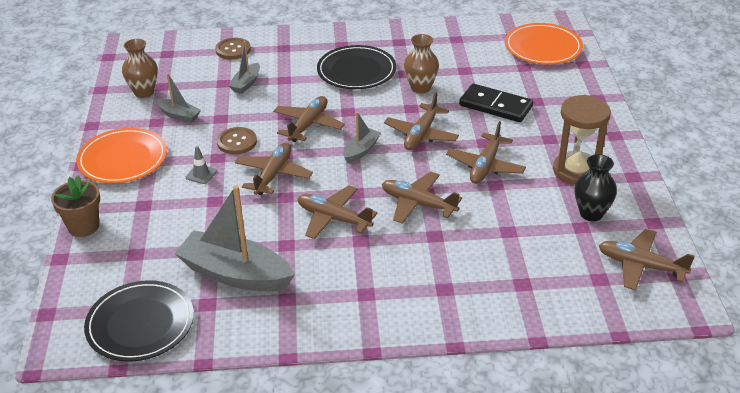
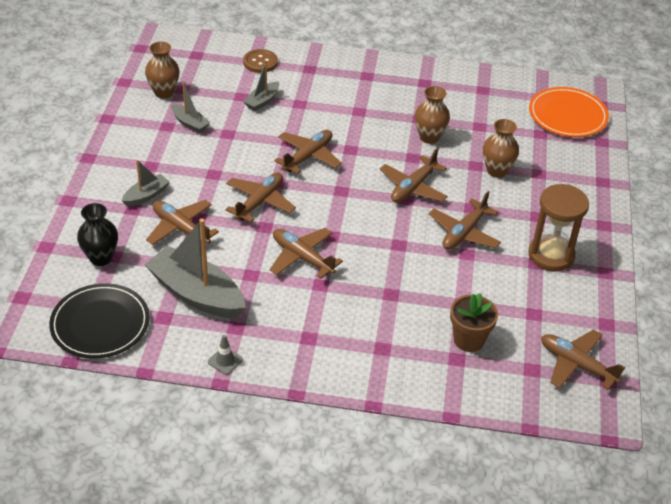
camera: 10 degrees right, 5 degrees up
brown flower pot [51,176,100,237] -> brown flower pot moved to [450,293,498,352]
orange plate [76,128,167,183] -> none
grey traffic cone [186,146,217,184] -> grey traffic cone moved to [208,335,243,375]
brown button [217,127,257,154] -> none
black plate [317,45,397,89] -> none
grey boat [343,112,381,163] -> grey boat moved to [122,160,170,206]
brown plane [382,172,462,224] -> brown plane moved to [146,200,219,245]
black domino [459,84,533,122] -> brown vase [483,119,519,178]
black vase [574,154,617,221] -> black vase moved to [77,203,118,266]

